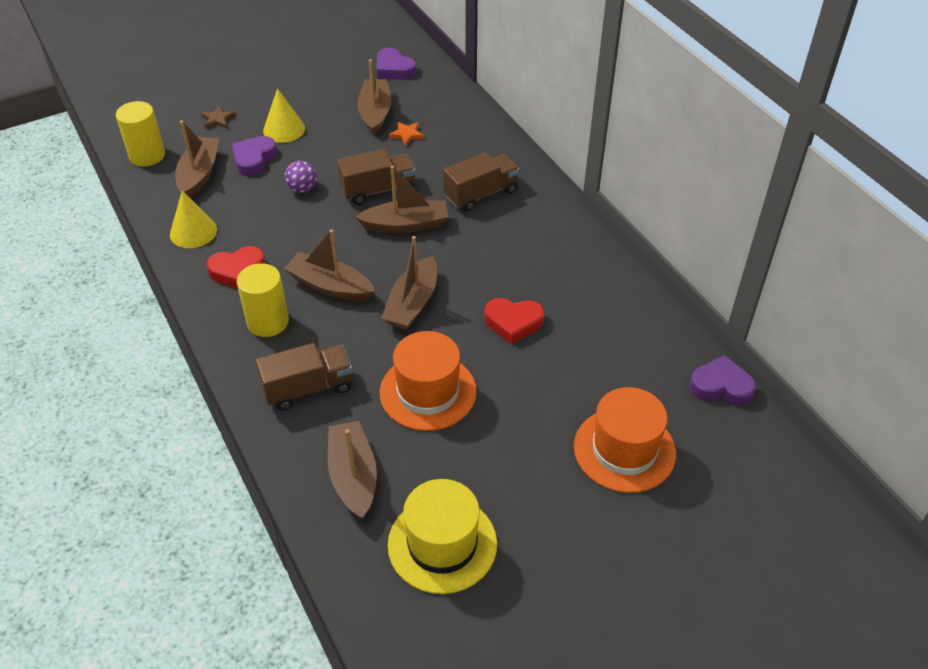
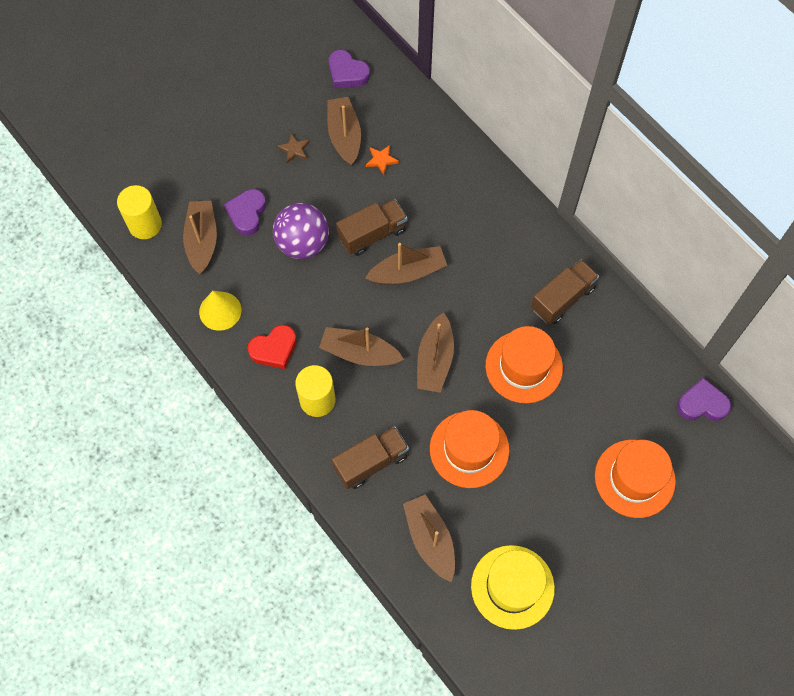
camera: 10 degrees left, 20 degrees up
brown star [201,105,236,129] -> brown star moved to [277,133,310,163]
yellow cone [263,88,305,143] -> none
purple ball [284,161,317,193] -> purple ball [273,203,329,259], size x1.89
brown truck [443,152,520,212] -> brown truck moved to [531,259,599,325]
red heart [484,298,544,344] -> orange hat [485,326,563,403]

